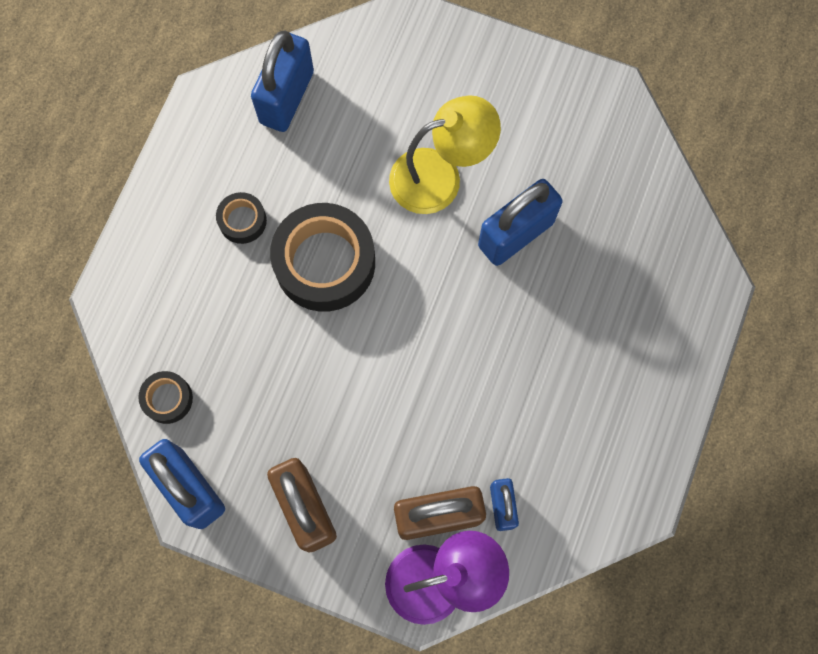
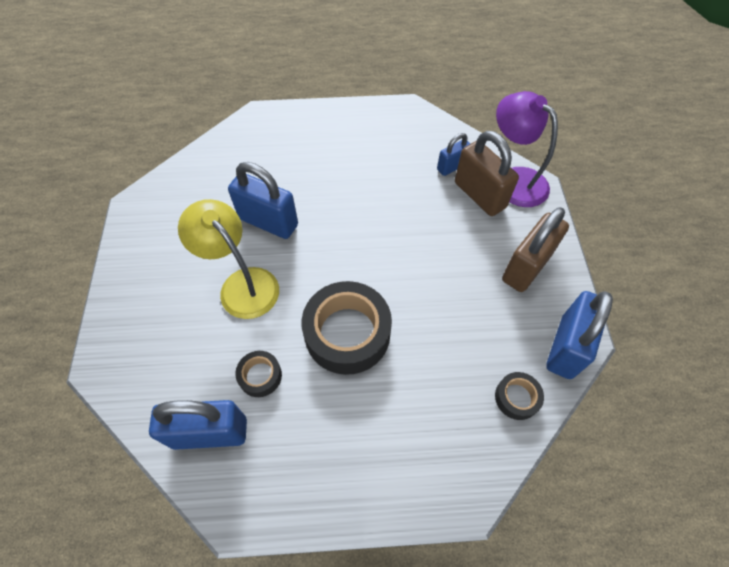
camera: 115 degrees left, 15 degrees down
black tape [216,192,267,244] -> black tape moved to [235,351,282,397]

